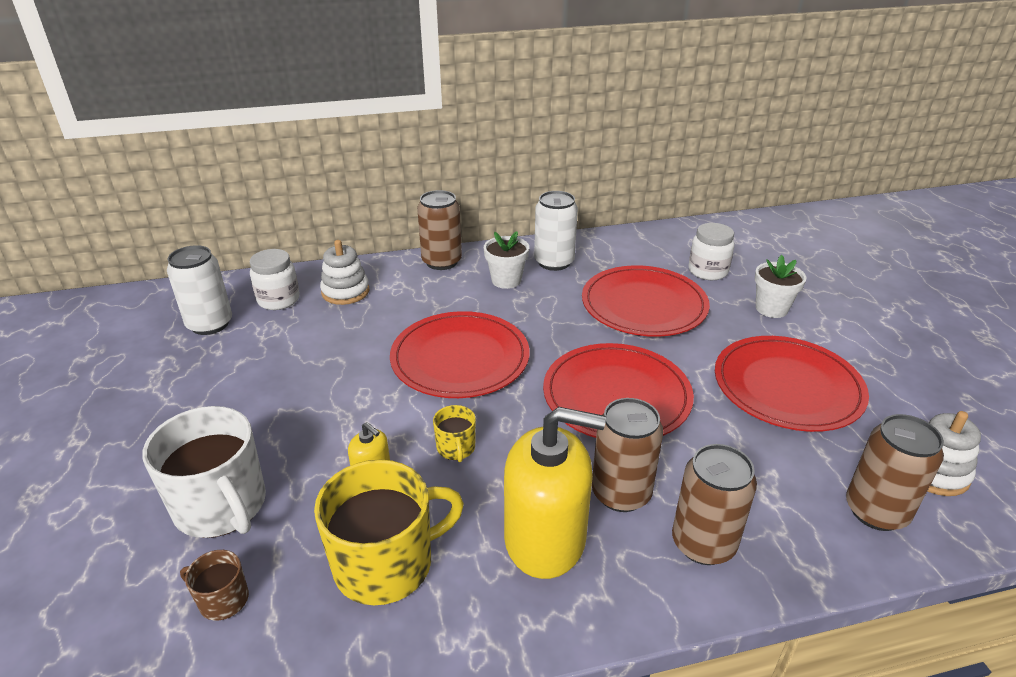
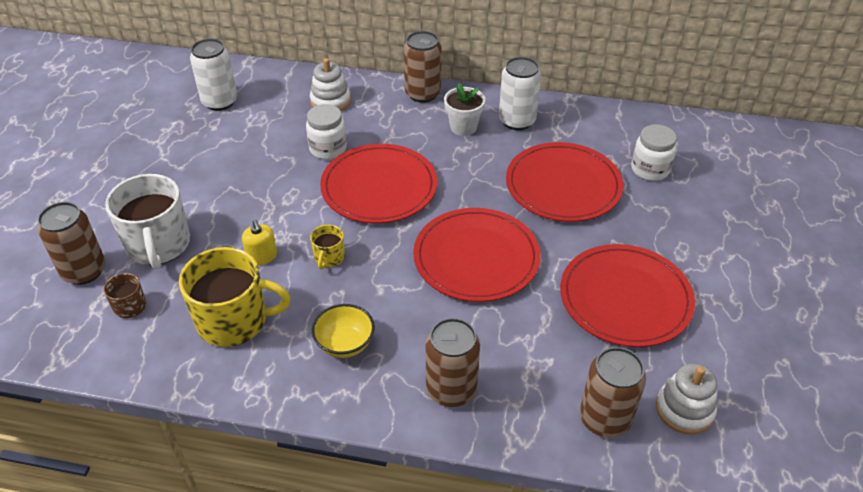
camera: 25 degrees right, 10 degrees up
white jar [250,249,300,310] -> white jar moved to [306,104,347,160]
yellow soap dispenser [504,407,606,579] -> yellow bowl [312,304,375,358]
brown can [592,398,664,512] -> brown can moved to [37,202,105,285]
white flower pot [755,255,807,318] -> none

